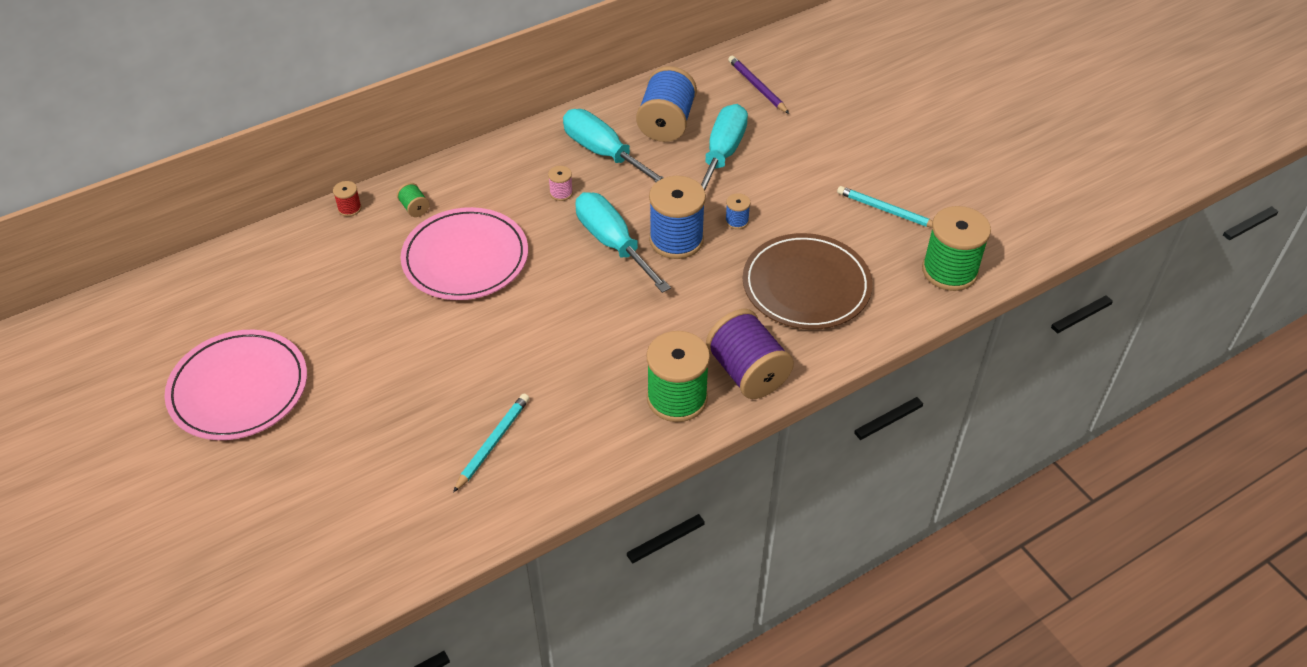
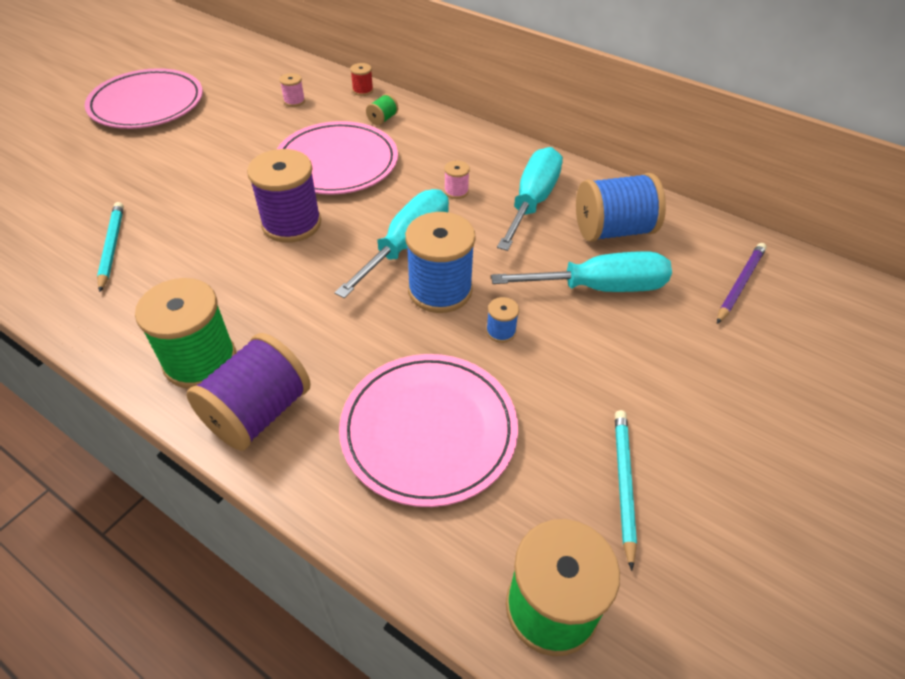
camera: 65 degrees right, 0 degrees up
turquoise pencil [453,394,529,493] -> turquoise pencil turned 105 degrees counterclockwise [97,202,124,292]
brown plate [743,233,872,330] -> pink plate [339,354,518,507]
none -> purple spool [247,149,321,243]
none -> pink spool [279,73,305,107]

